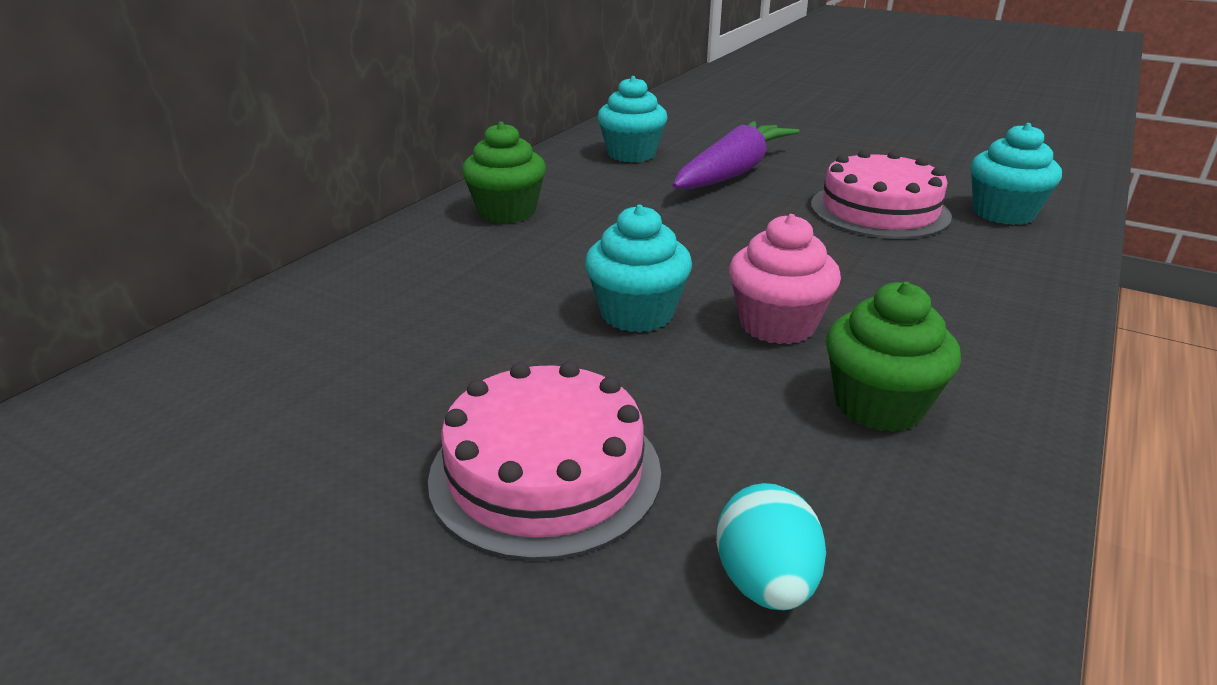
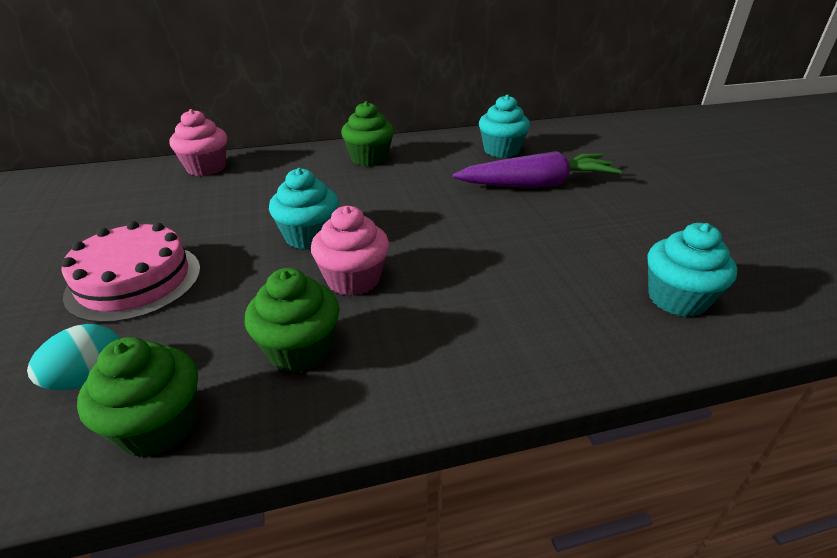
camera: 45 degrees right, 5 degrees up
pink cake [811,150,952,239] -> none
none -> green cupcake [77,337,198,457]
none -> pink cupcake [170,109,227,176]

